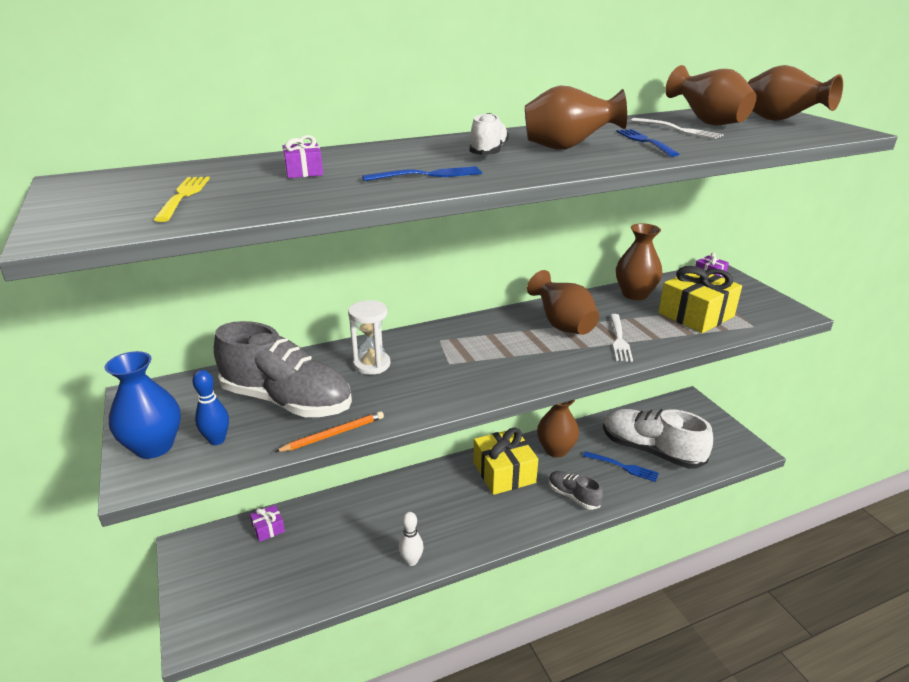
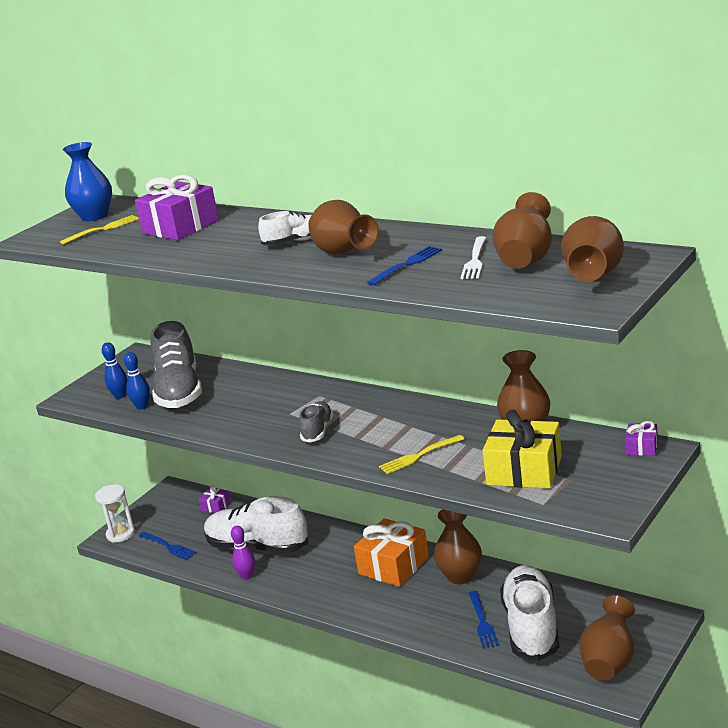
camera: 60 degrees right, 5 degrees down
blue vase [105,351,181,459] -> blue vase moved to [63,142,112,221]
orange pencil [275,411,384,452] -> none
purple gift [282,135,323,178] -> purple gift [135,175,219,240], size x2.13
white hourglass [348,300,390,375] -> white hourglass moved to [95,484,135,543]
blue fork [362,166,482,181] -> blue fork moved to [139,532,196,560]
white bowling pin [399,512,424,566] -> purple bowling pin [231,526,255,580]
yellow gift [473,428,538,495] -> orange gift [354,518,429,587]
brown vase [527,270,599,335] -> brown vase moved to [579,595,635,680]
grey shoe [549,471,603,510] -> grey shoe moved to [299,401,334,442]
white fork [610,314,633,362] -> yellow fork [379,435,464,474]
none -> blue bowling pin [124,352,150,410]
none -> white shoe [204,496,308,553]

